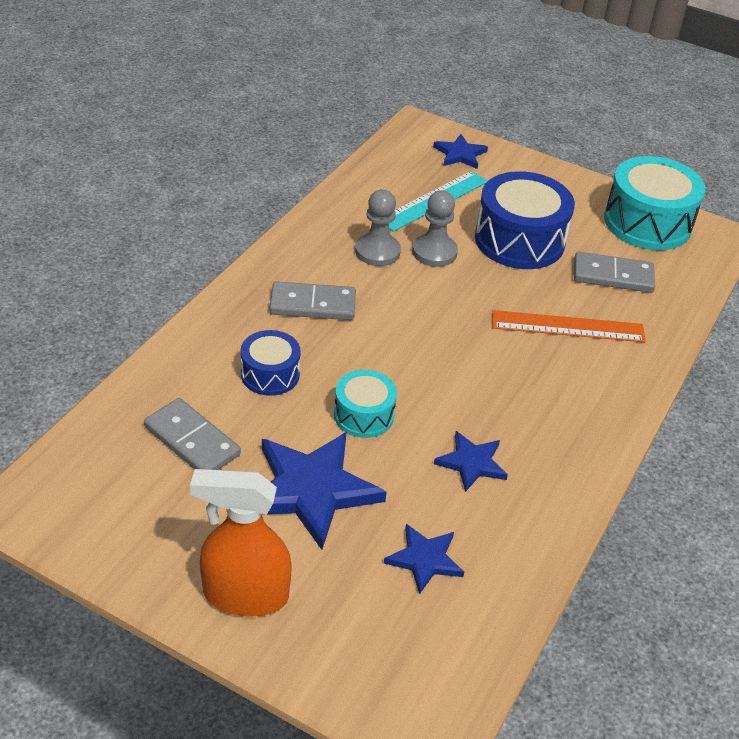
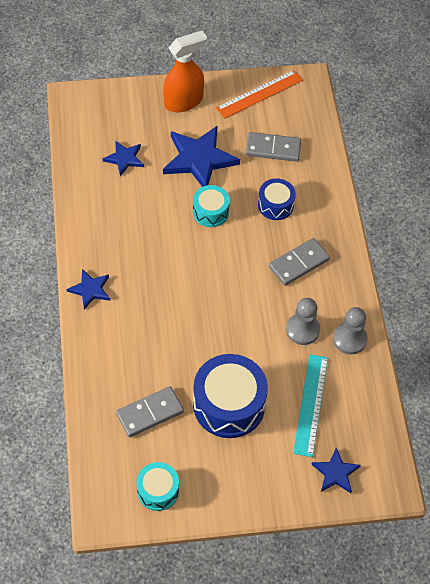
camera: 145 degrees right, 15 degrees up
grey pawn [412,190,458,267] -> grey pawn moved to [333,307,368,354]
blue star [434,431,508,492] -> blue star moved to [67,269,110,309]
orange ruler [492,310,646,342] -> orange ruler moved to [216,70,303,119]
turquoise drum [604,156,705,250] -> turquoise drum [137,462,179,511], size x0.56

